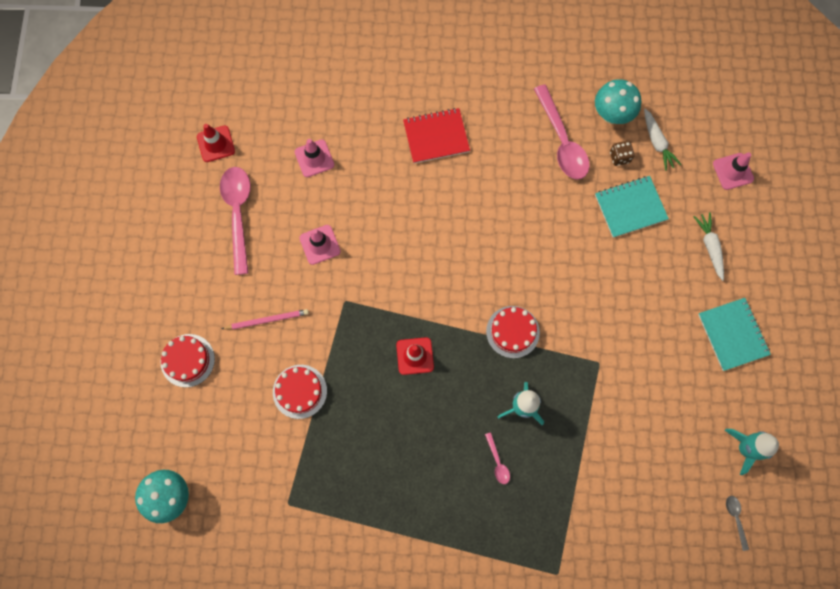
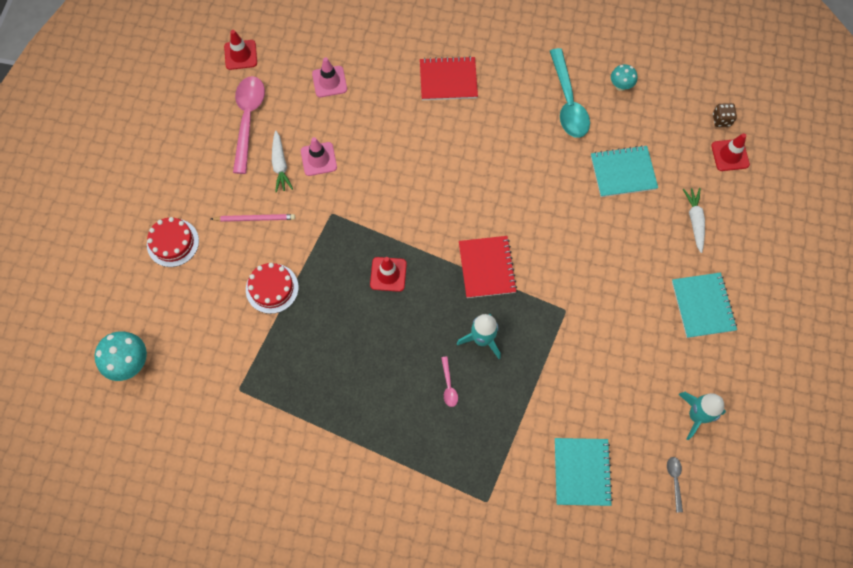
camera: 10 degrees right, 5 degrees down
red cake [486,306,540,358] -> red notebook [459,236,517,298]
pink spoon [534,85,589,179] -> turquoise spoon [550,48,590,138]
turquoise mushroom [595,79,641,124] -> turquoise mushroom [611,64,637,91], size x0.60
brown dice [610,141,635,166] -> brown dice moved to [713,103,737,127]
white carrot [644,108,682,171] -> white carrot moved to [272,130,293,193]
pink traffic cone [713,152,754,190] -> red traffic cone [711,133,750,171]
none -> turquoise notebook [555,438,613,506]

